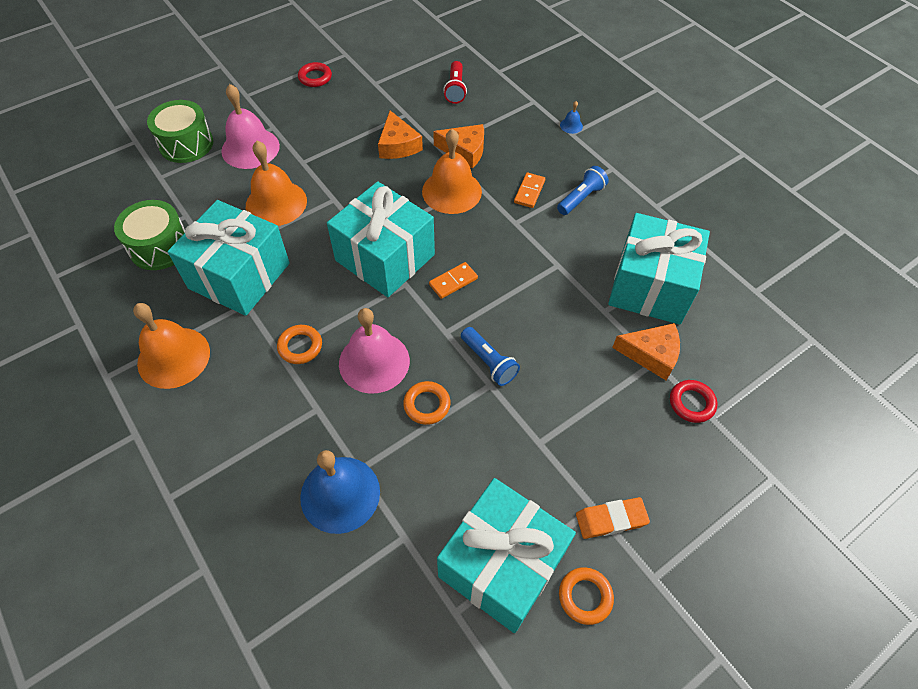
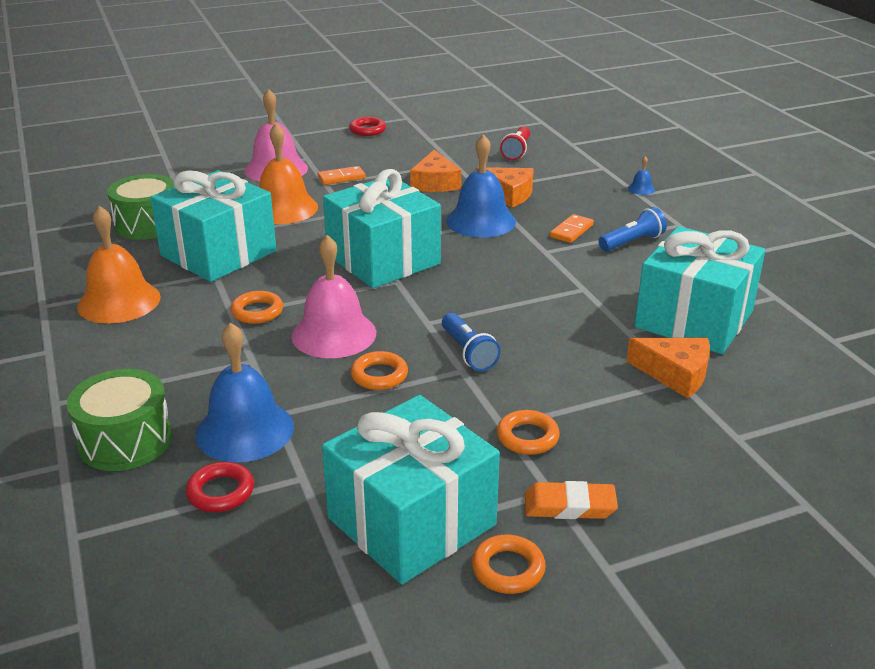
camera: 15 degrees right, 25 degrees down
green drum [147,100,213,163] -> green drum moved to [67,369,172,471]
orange bell [422,129,482,214] -> blue bell [446,134,516,238]
orange domino [429,262,478,299] -> orange domino moved to [317,166,366,185]
red ring [670,380,717,423] -> red ring moved to [186,462,254,512]
none -> orange ring [497,410,560,455]

